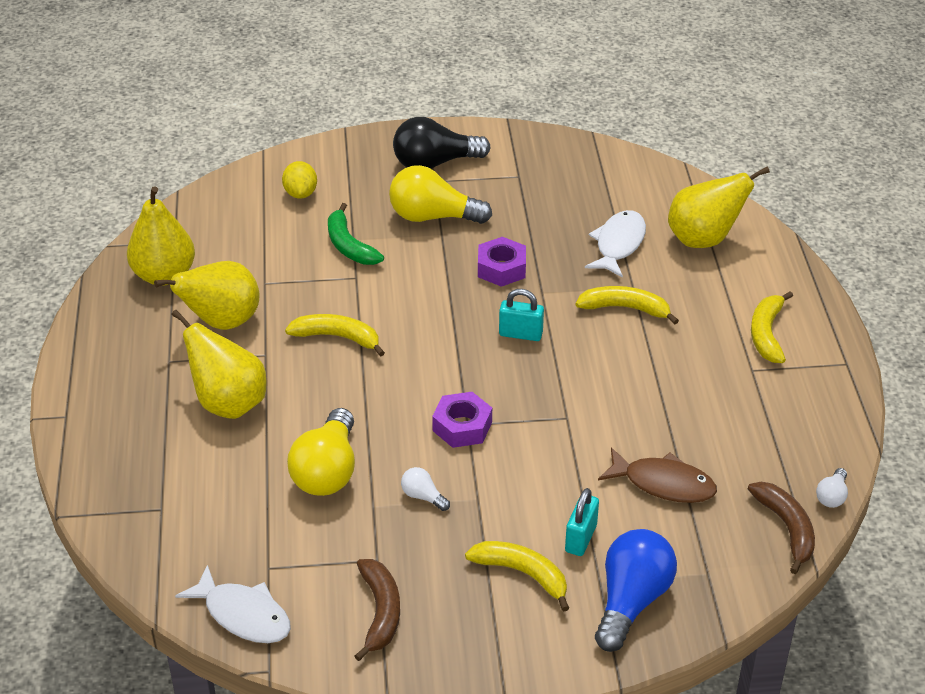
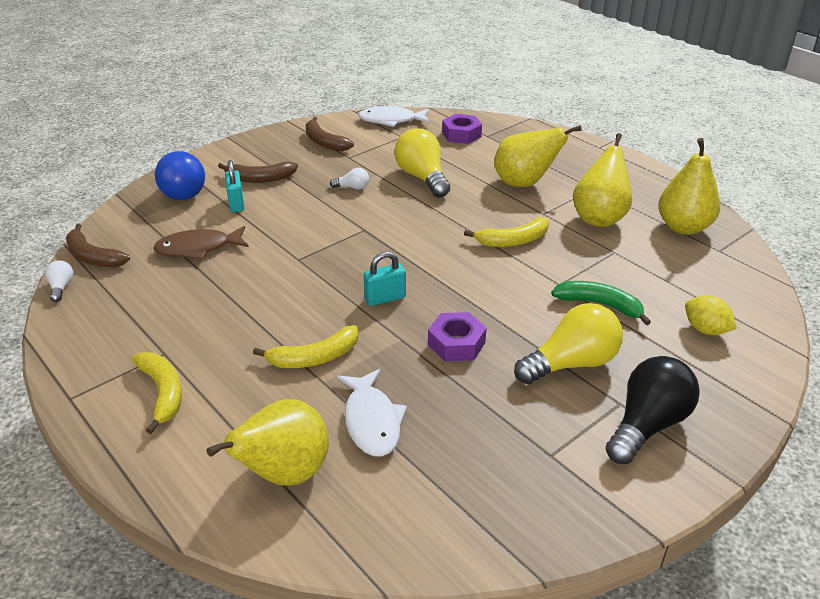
camera: 145 degrees right, 5 degrees down
purple nut [432,392,492,448] -> purple nut moved to [442,114,482,144]
yellow banana [465,541,569,612] -> brown banana [218,162,298,183]

